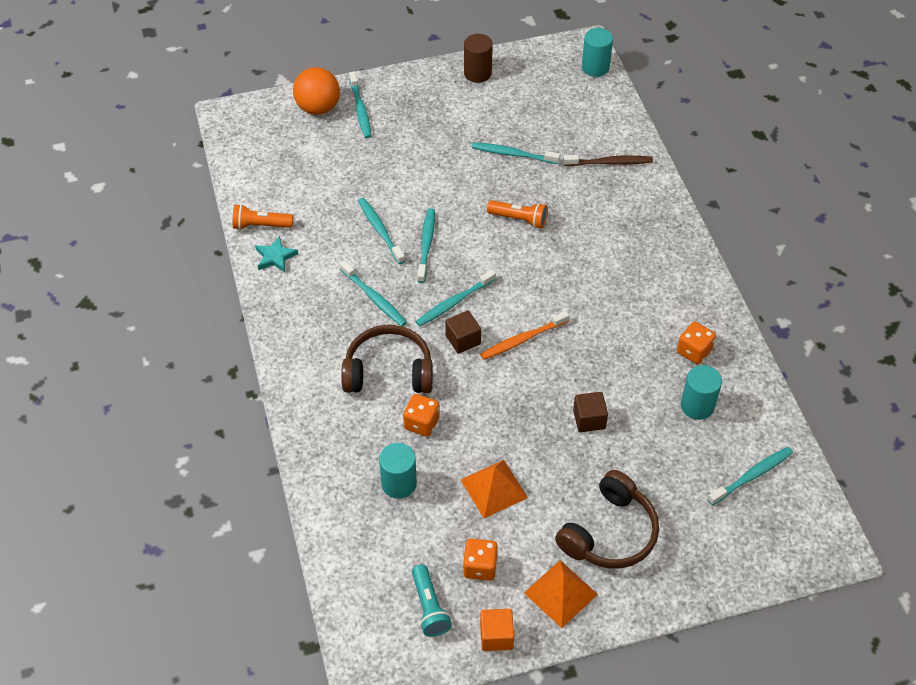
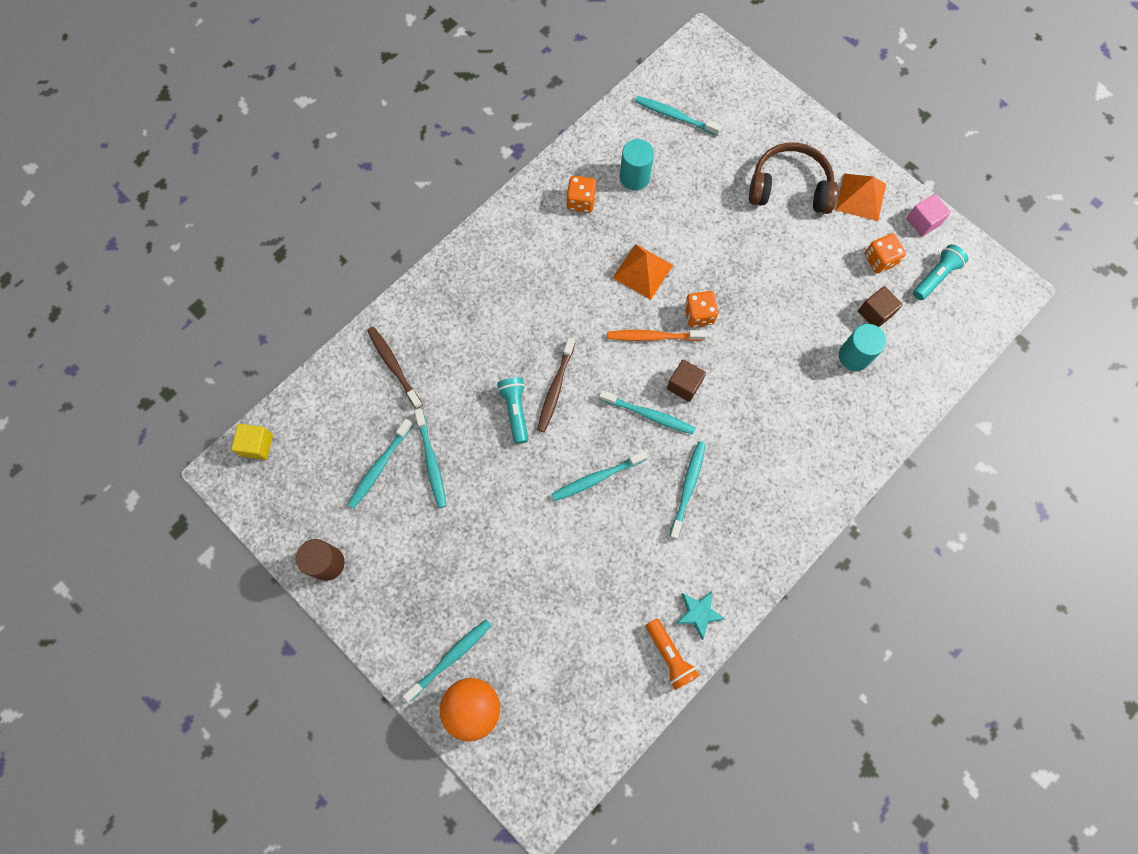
camera: 120 degrees left, 20 degrees up
brown headphones [341,325,433,393] -> none
turquoise toothbrush [358,198,405,264] -> turquoise toothbrush moved to [347,419,413,509]
orange dice [403,394,440,437] -> orange dice moved to [684,291,718,327]
orange pyramid [461,460,528,518] -> orange pyramid moved to [613,244,673,300]
orange toothbrush [480,311,570,360] -> orange toothbrush turned 150 degrees clockwise [607,330,706,341]
orange cube [480,609,514,651] -> pink cube [906,194,951,237]
orange flashlight [487,200,548,229] -> turquoise flashlight [497,377,528,444]
brown cube [573,392,608,432] -> brown cube moved to [858,286,903,327]
turquoise cylinder [582,28,613,77] -> yellow cube [231,424,273,460]
none -> brown toothbrush [537,338,575,432]

